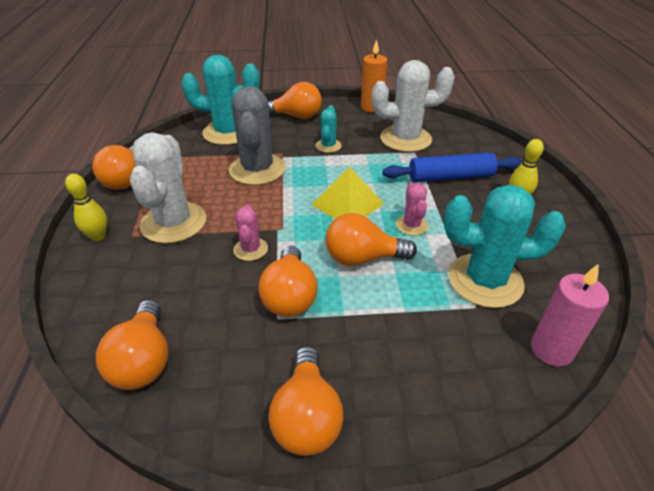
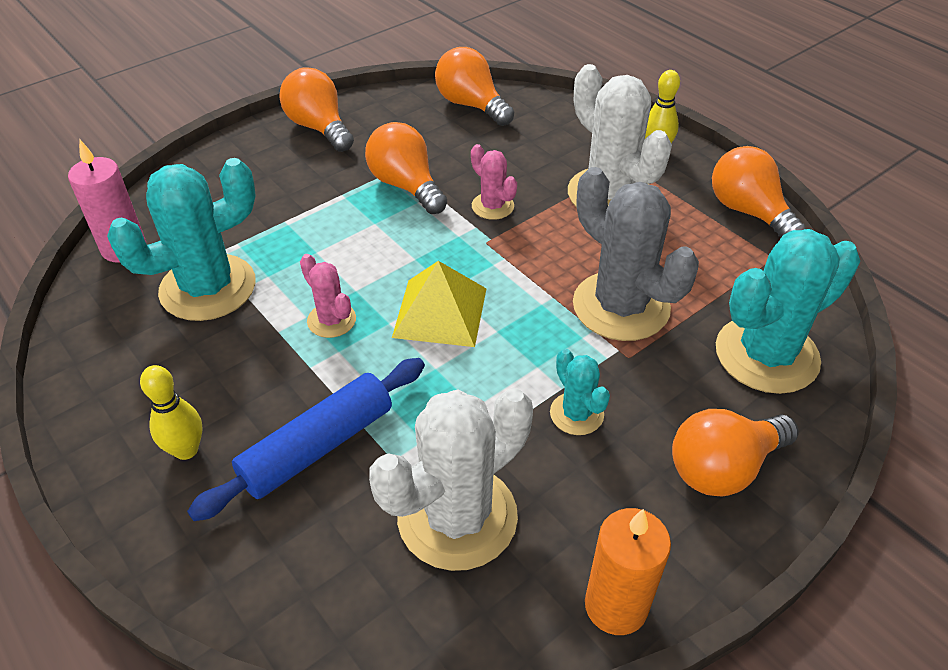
camera: 145 degrees right, 5 degrees up
orange light bulb [325,213,417,266] -> none

